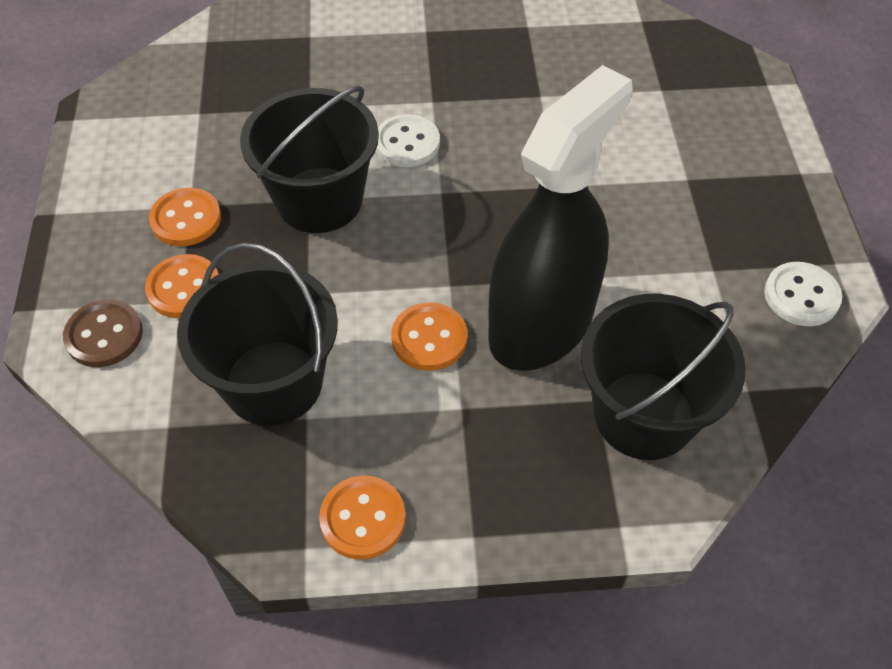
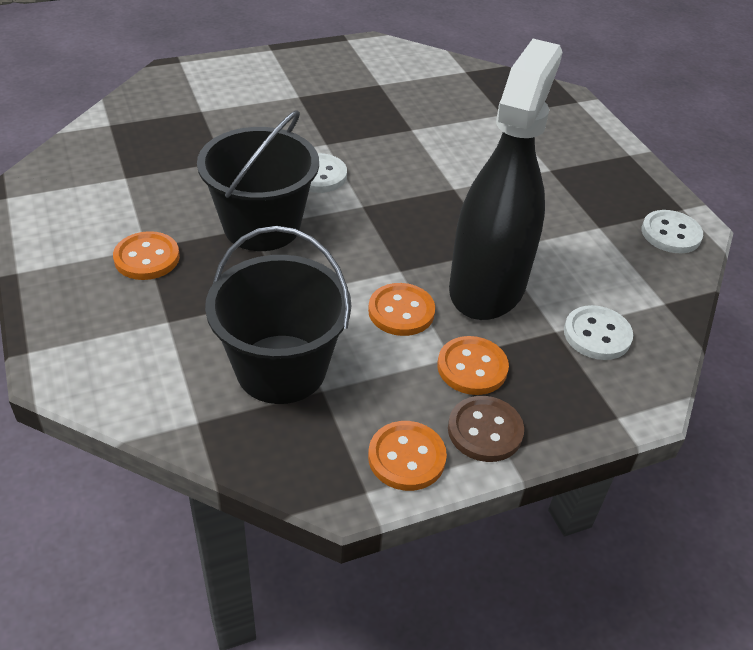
camera: 20 degrees left, 10 degrees down
brown button [63,299,143,367] -> brown button moved to [448,396,524,462]
orange button [145,254,218,318] -> orange button moved to [437,336,509,395]
black bucket [581,294,746,460] -> white button [564,305,633,360]

